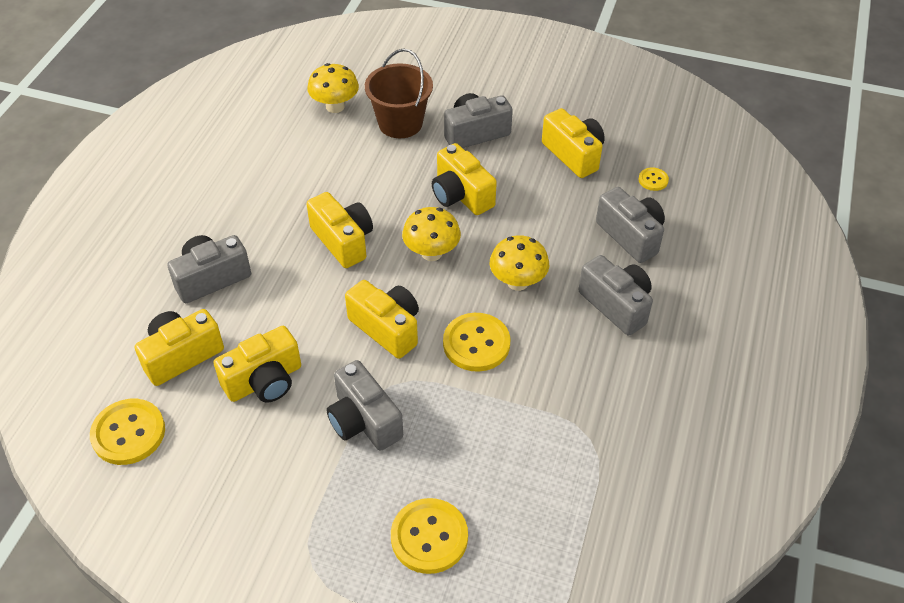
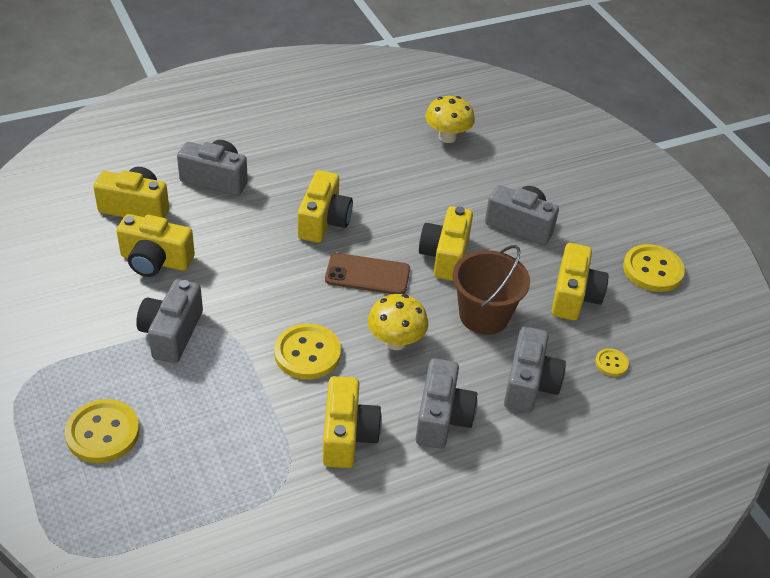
camera: 45 degrees right, 5 degrees down
yellow button [90,399,165,465] -> yellow button moved to [623,244,685,292]
yellow camera [345,280,419,359] -> yellow camera moved to [323,376,382,468]
brown bucket [365,48,433,138] -> brown bucket moved to [453,245,530,335]
yellow mushroom [402,207,461,261] -> brown phone [325,253,410,294]

